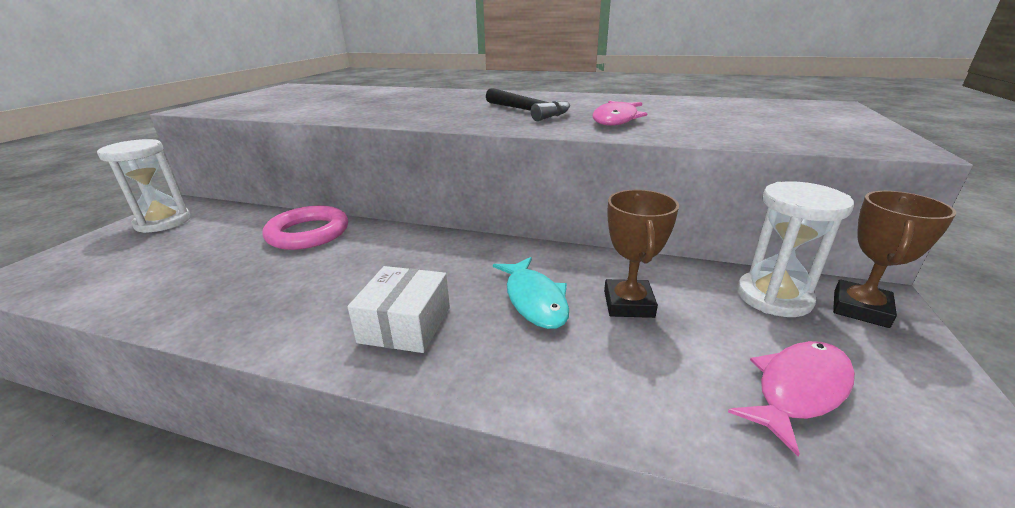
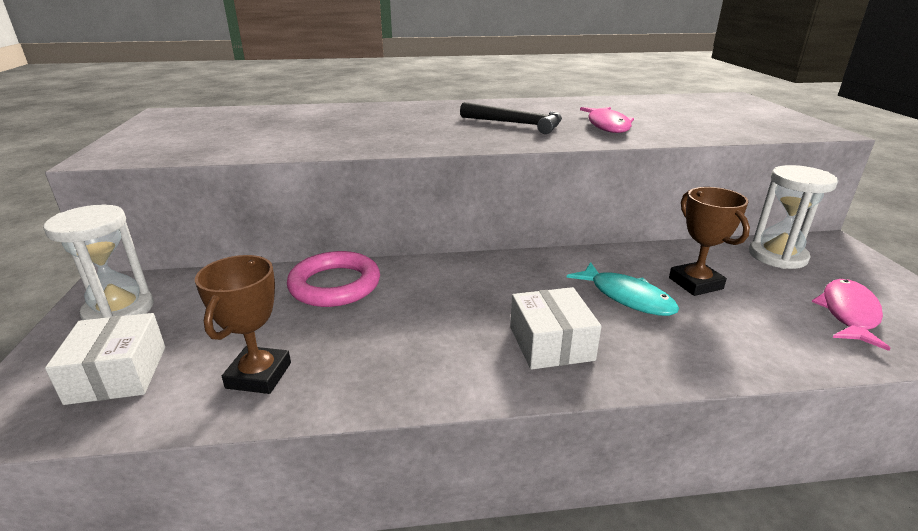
camera: 25 degrees left, 0 degrees up
brown trophy [833,191,956,328] -> brown trophy moved to [195,255,291,394]
none -> white box [45,313,165,405]

